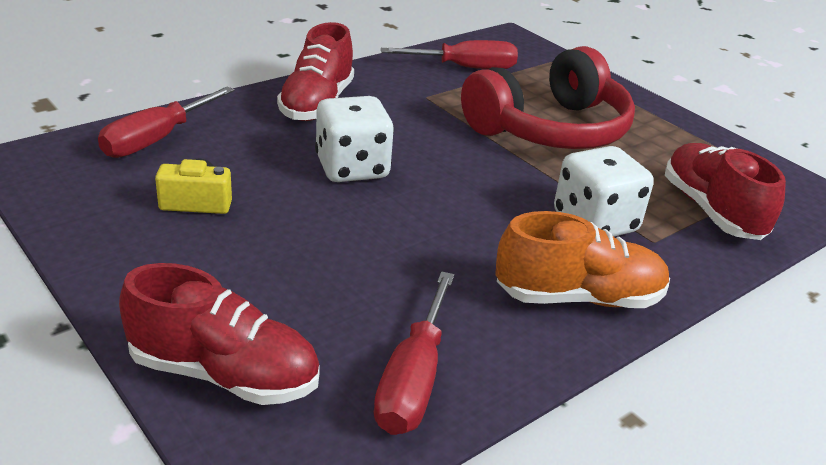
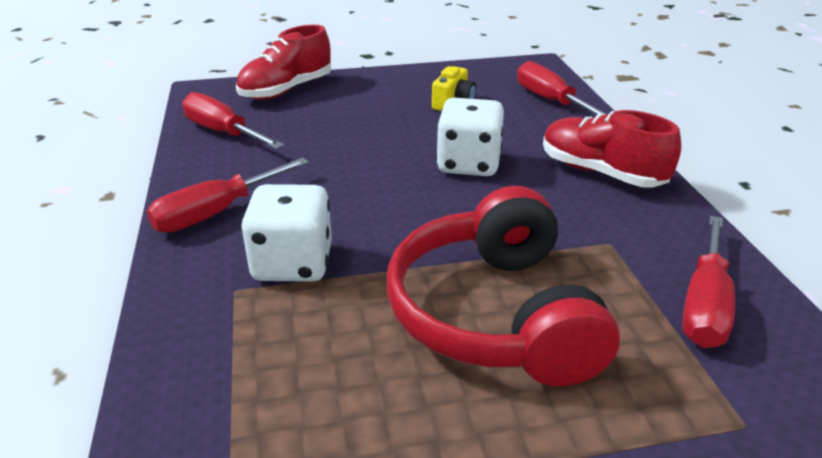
camera: 120 degrees right, 0 degrees up
orange shoe [495,211,670,308] -> red screwdriver [146,157,309,233]
red shoe [665,143,786,240] -> none

